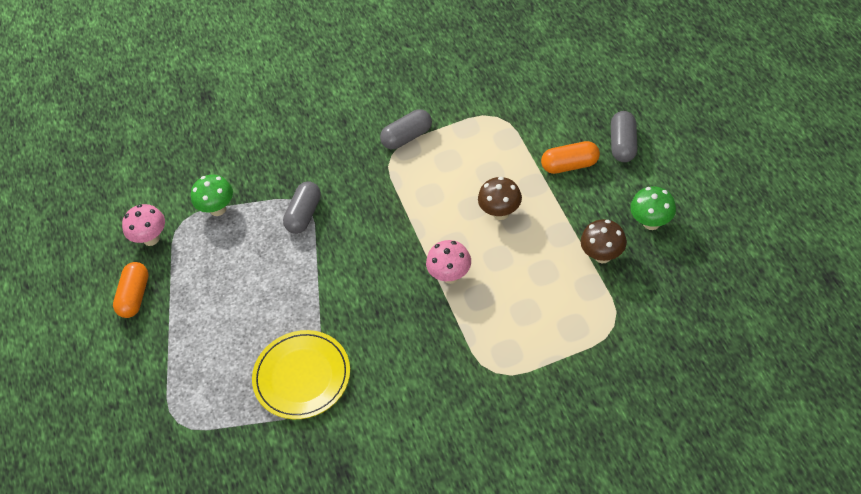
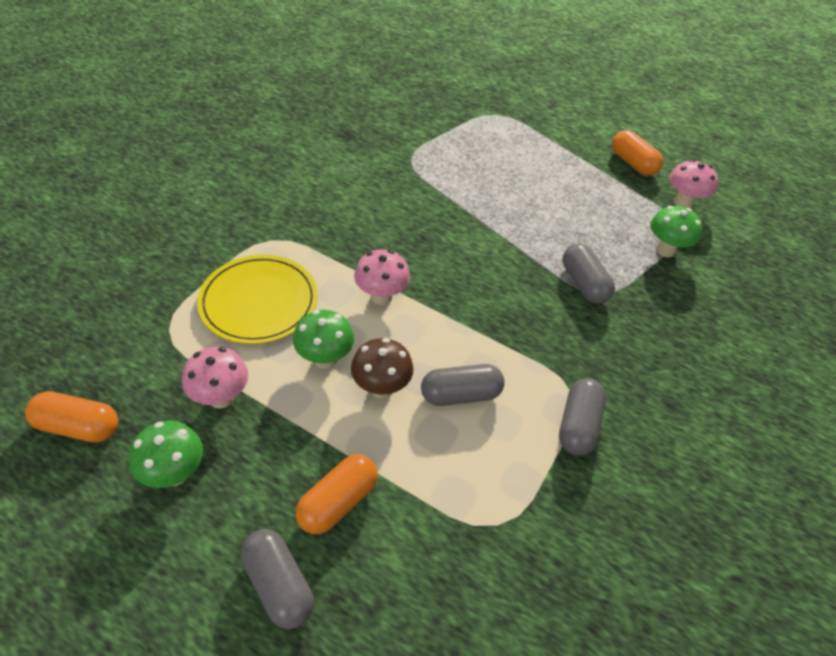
camera: 130 degrees right, 5 degrees down
yellow plate [252,330,350,419] -> yellow plate moved to [197,255,318,344]
brown mushroom [581,219,627,263] -> pink mushroom [182,347,248,409]
none -> orange capsule [25,391,118,442]
none -> green mushroom [293,310,354,369]
none -> grey capsule [421,364,505,406]

